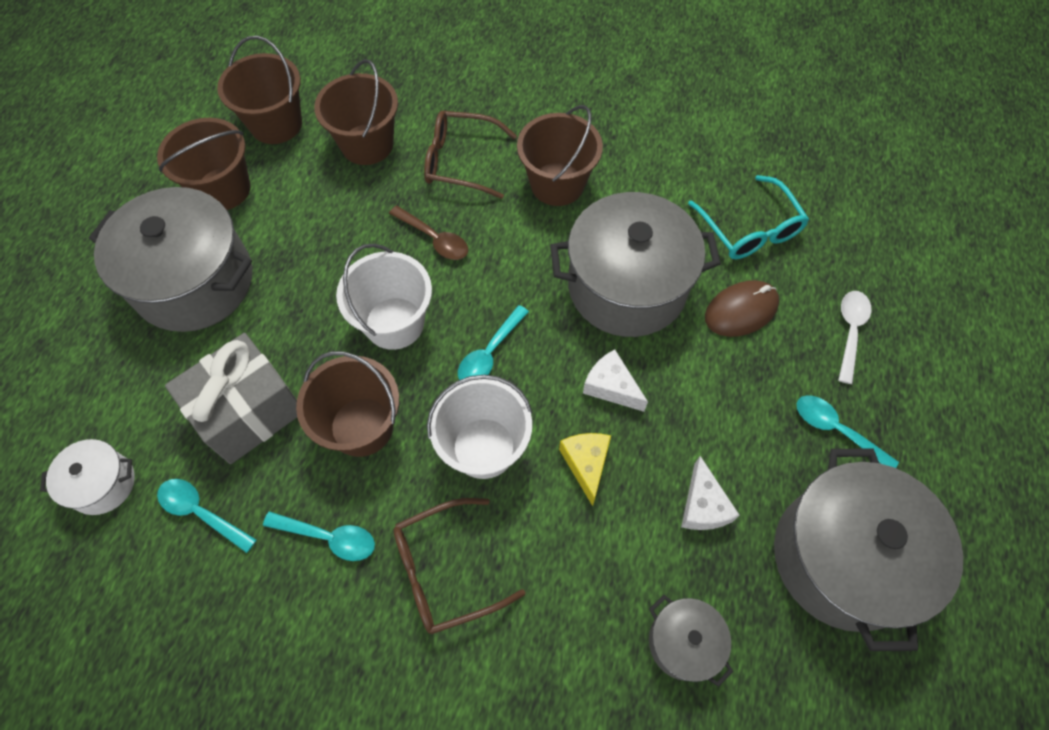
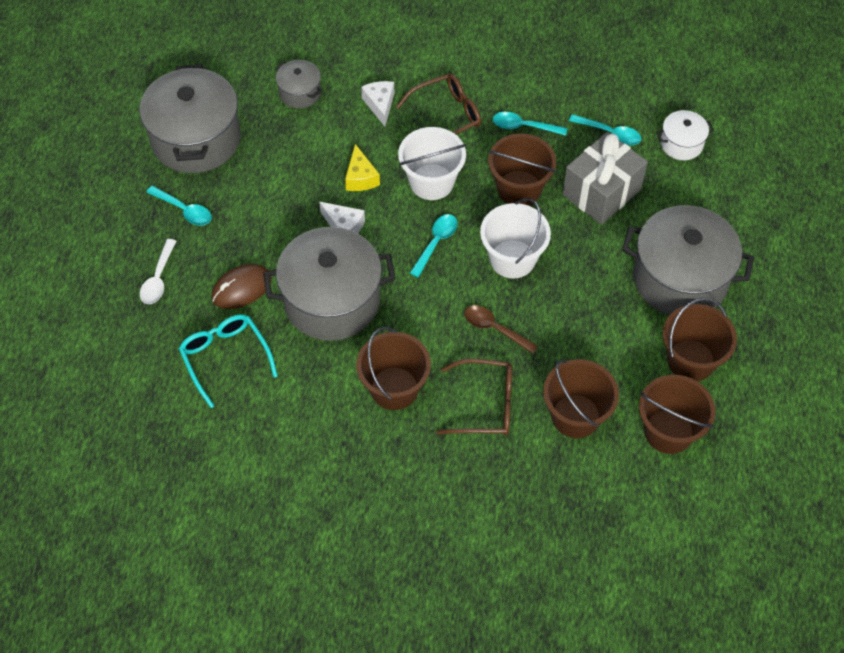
camera: 175 degrees right, 5 degrees down
white cheese [681,456,740,530] -> white cheese moved to [361,81,394,126]

